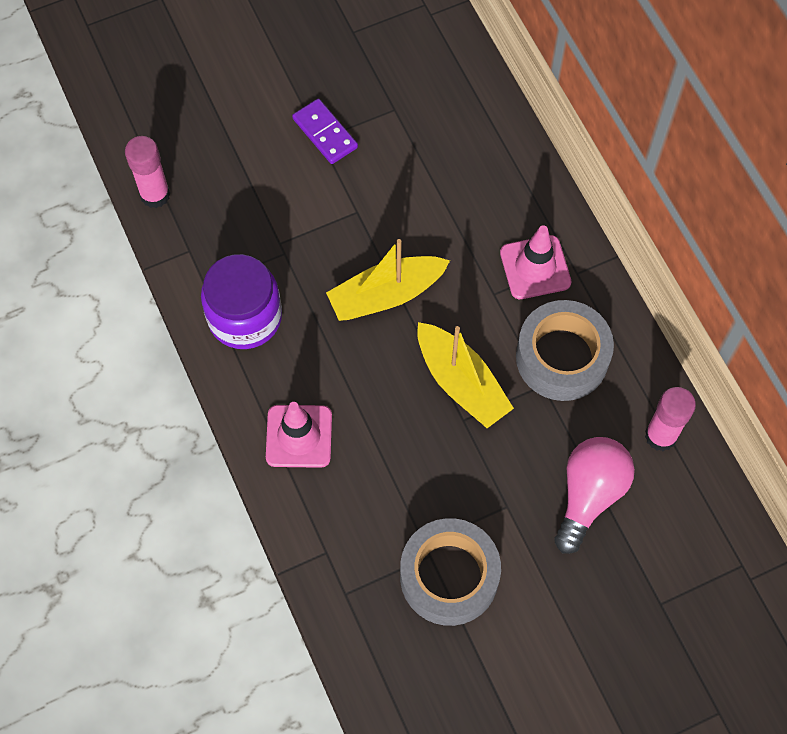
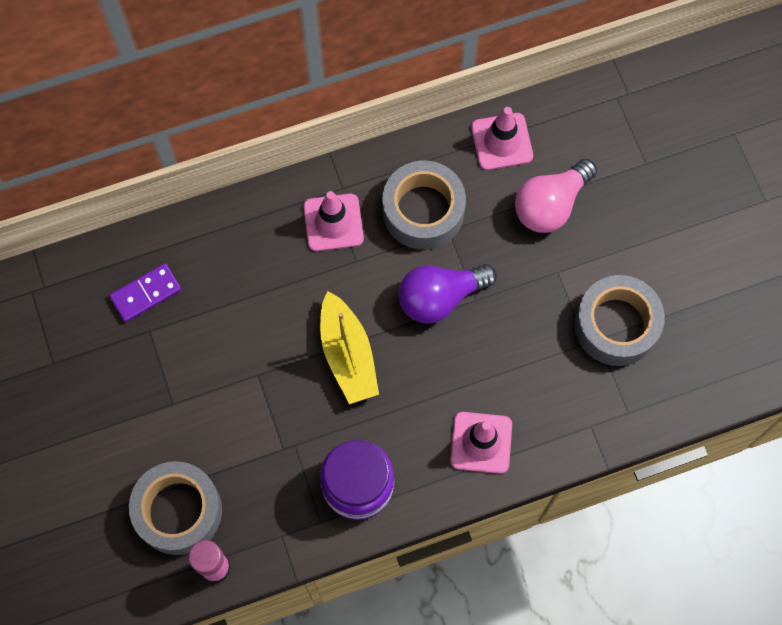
camera: 85 degrees left, 5 degrees up
purple domino [292,98,358,164] -> purple domino moved to [109,263,181,322]
yellow boat [417,322,514,428] -> purple light bulb [399,264,497,324]
pink light bulb [554,437,635,554] -> pink light bulb turned 75 degrees counterclockwise [515,159,597,233]
pink glue stick [645,387,696,451] -> pink traffic cone [471,107,533,170]
none -> grey tape [129,461,222,555]

